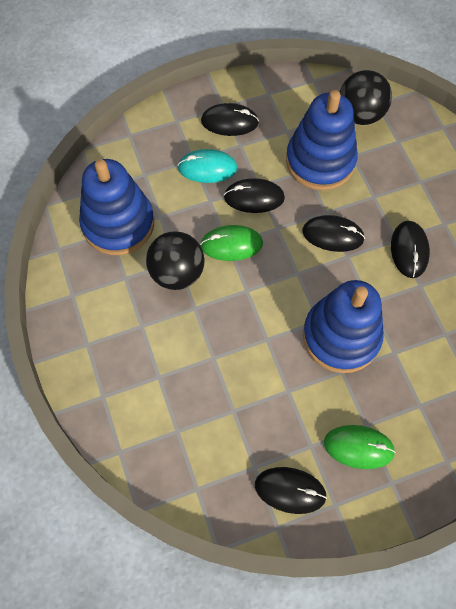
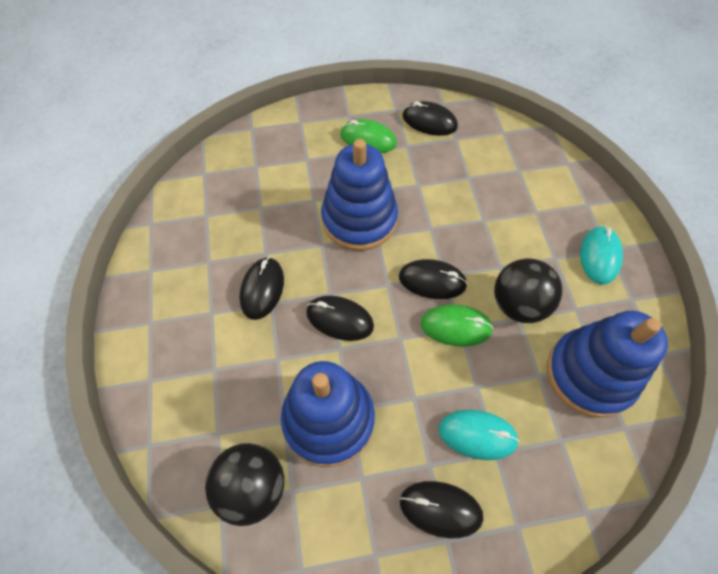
camera: 170 degrees left, 5 degrees down
black mouse [224,178,285,213] -> black mouse moved to [399,259,468,299]
none -> turquoise mouse [580,226,623,285]

